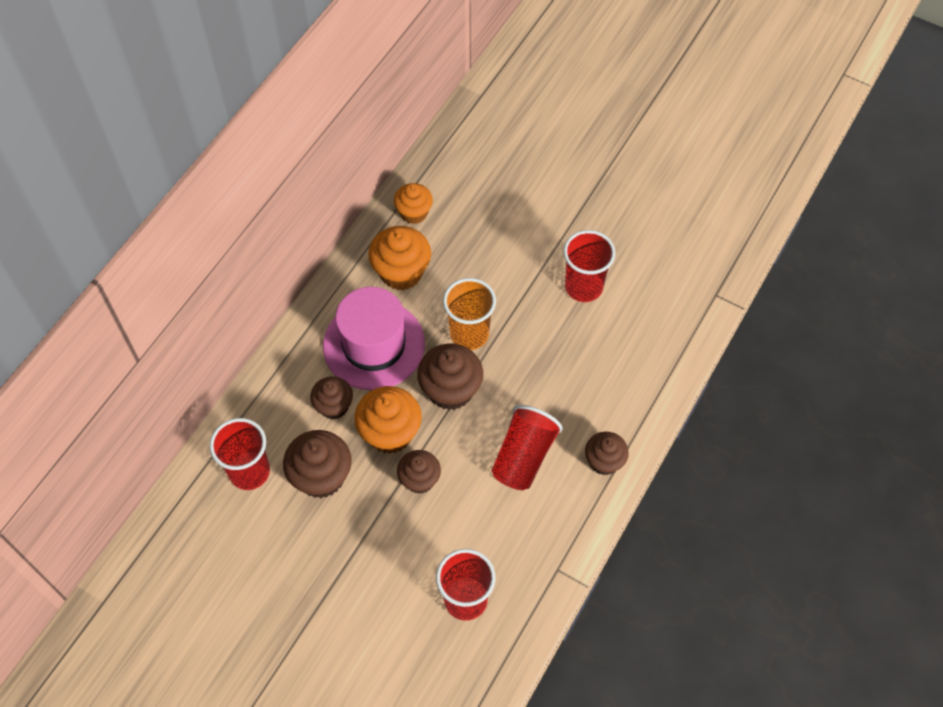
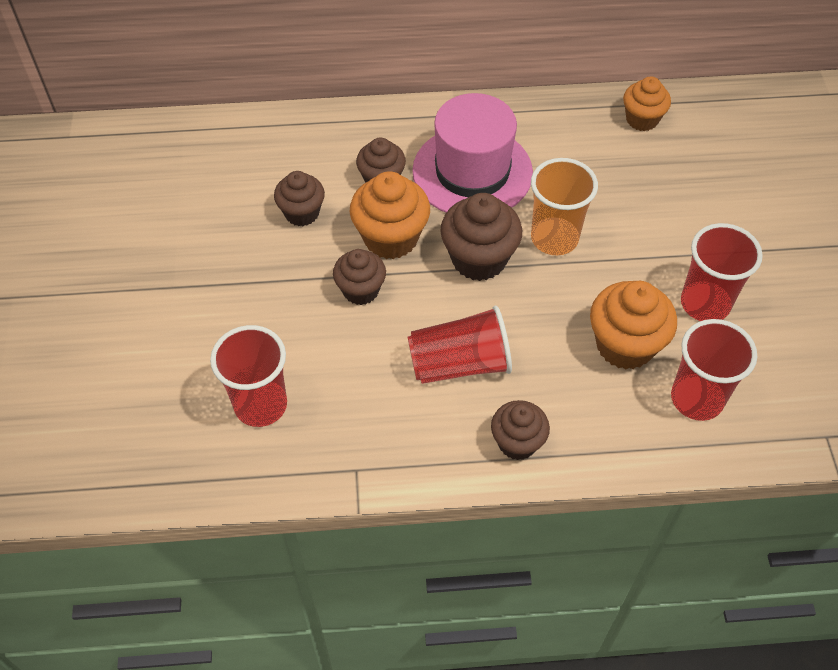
camera: 55 degrees right, 5 degrees down
red cup [209,418,270,490] -> red cup moved to [671,319,757,421]
brown cupcake [283,430,352,498] -> brown cupcake [274,171,325,226], size x0.65
orange cupcake [368,226,431,290] -> orange cupcake moved to [590,281,677,369]

